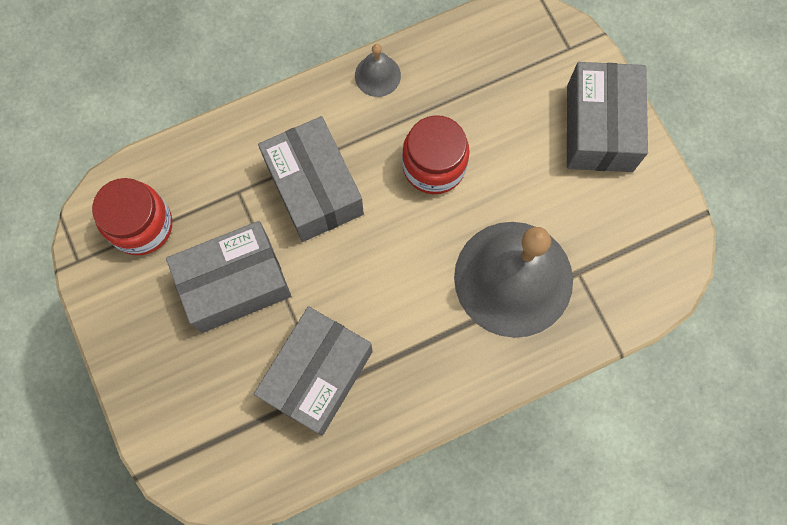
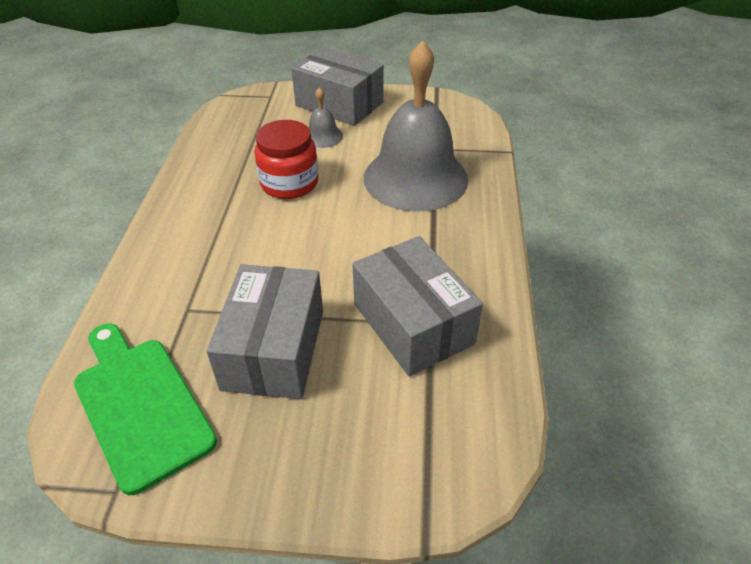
camera: 60 degrees left, 30 degrees down
red jar [92,178,172,255] -> green cutting board [74,323,217,495]
grey box [258,116,364,242] -> none
grey bell [355,44,401,97] -> grey bell moved to [309,87,343,148]

